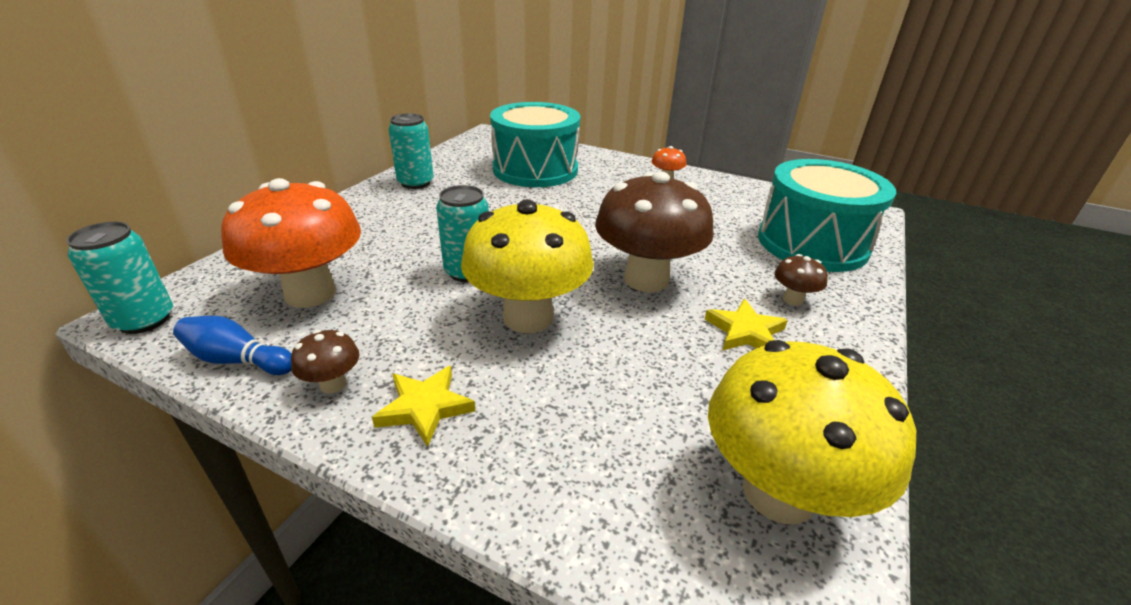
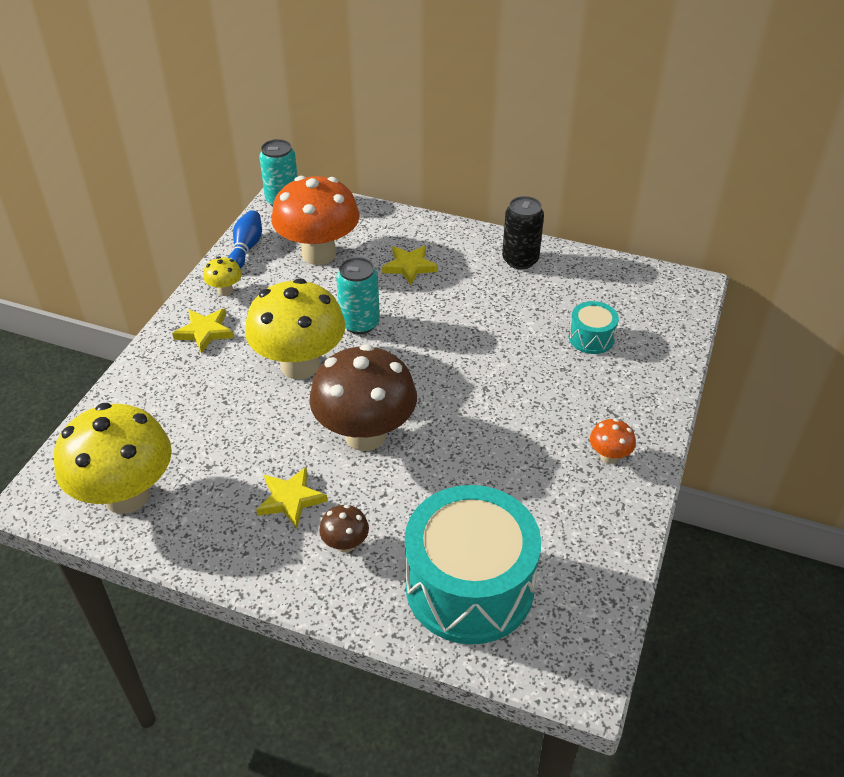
camera: 85 degrees right, 10 degrees up
brown mushroom [291,330,360,393] -> yellow mushroom [203,257,242,296]
turquoise can [388,113,434,189] -> black can [502,196,544,269]
turquoise drum [490,102,580,187] -> turquoise drum [569,301,619,354], size x0.45
none -> yellow star [382,246,438,285]

